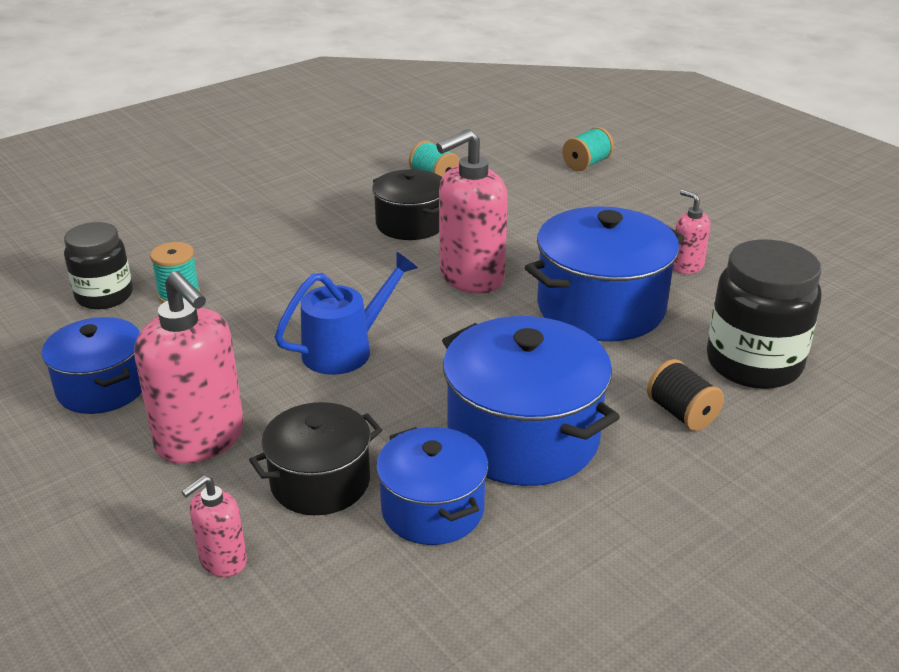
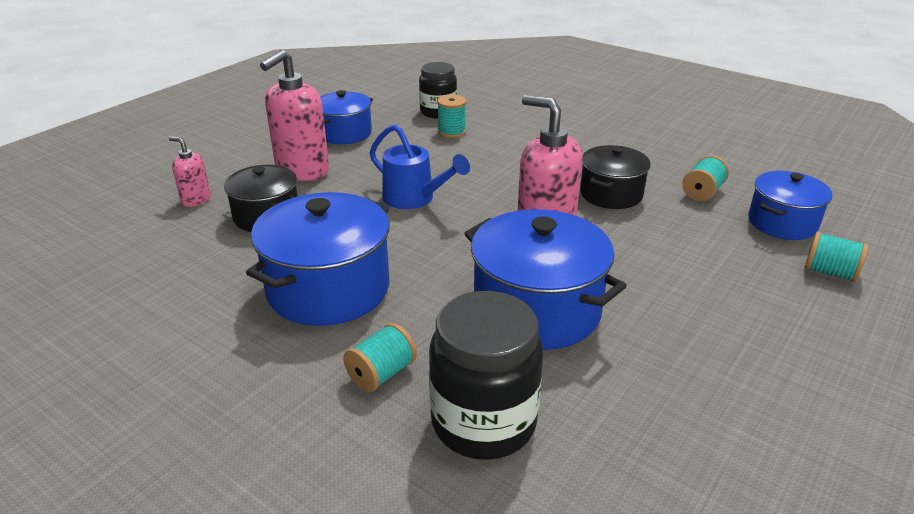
camera: 75 degrees right, 0 degrees up
blue pot [376,427,488,545] -> blue pot moved to [749,171,832,240]
black spool [647,359,724,431] -> turquoise spool [343,323,417,392]
pink soap dispenser [673,190,711,274] -> none

